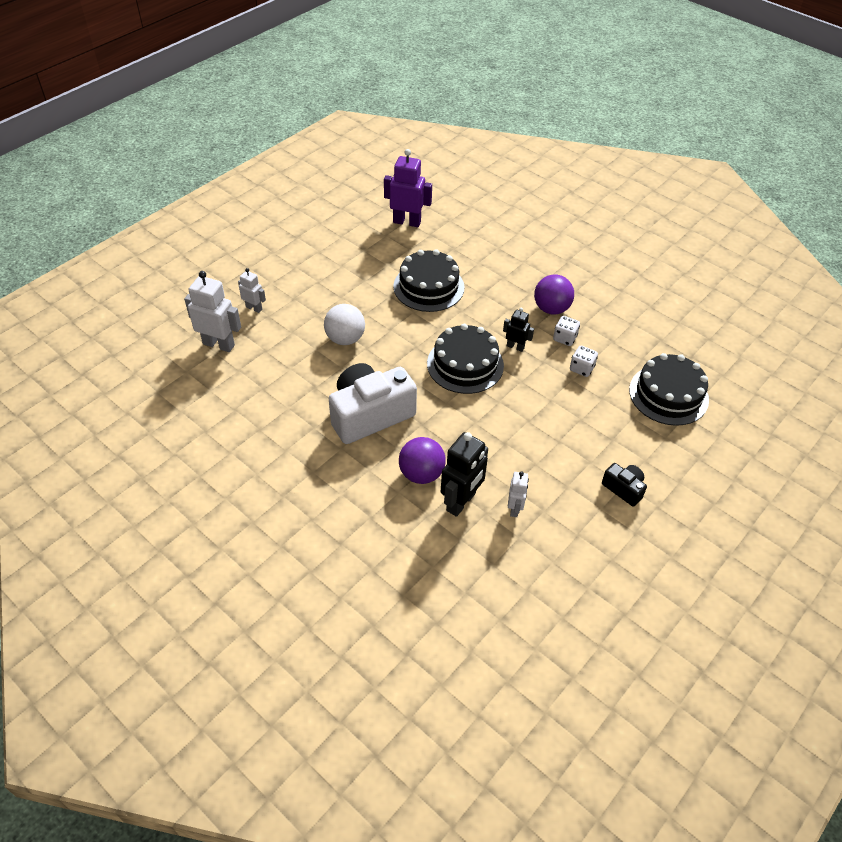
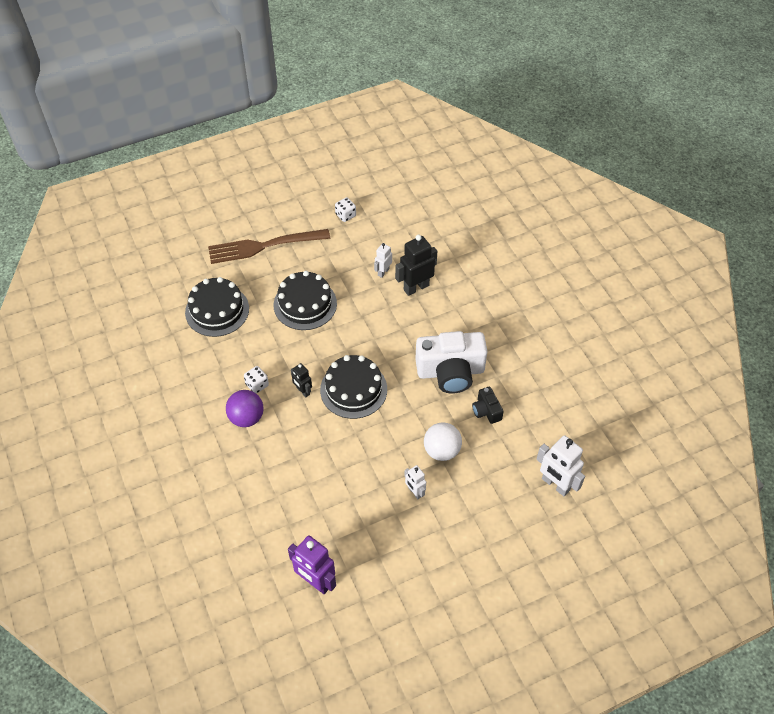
camera: 155 degrees left, 5 degrees up
white robot [238,268,266,313] -> white robot moved to [404,465,426,499]
black cake [393,249,465,312] -> black cake moved to [274,271,337,330]
purple ball [399,437,446,484] -> none
white dice [570,346,598,377] -> white dice moved to [335,197,356,222]
black camera [602,463,647,507] -> black camera moved to [472,387,504,424]
none -> brown fork [208,229,330,264]

